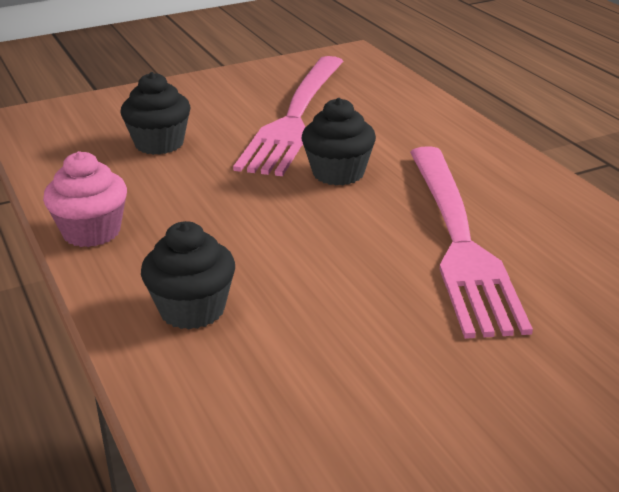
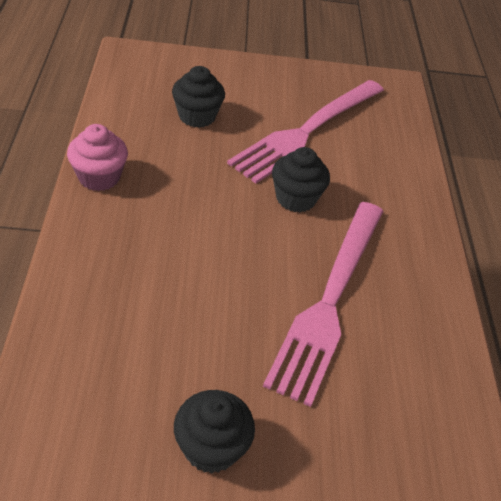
camera: 20 degrees right, 15 degrees up
black cupcake [141,221,235,329] -> black cupcake moved to [174,390,255,474]

